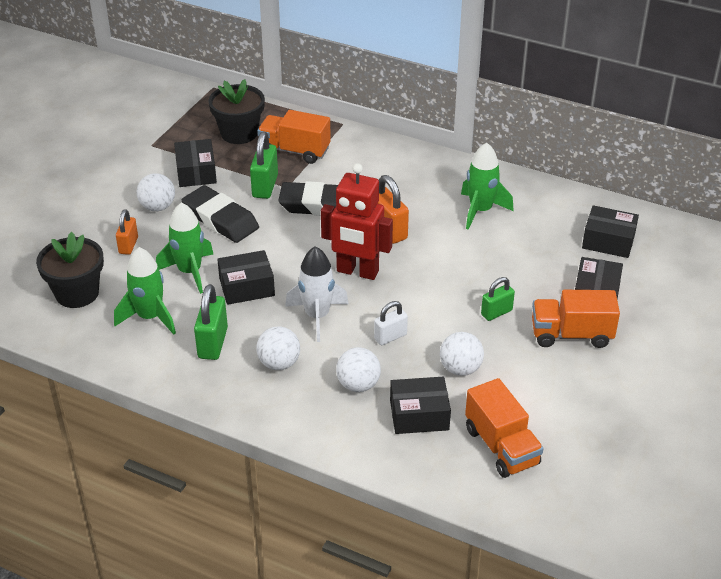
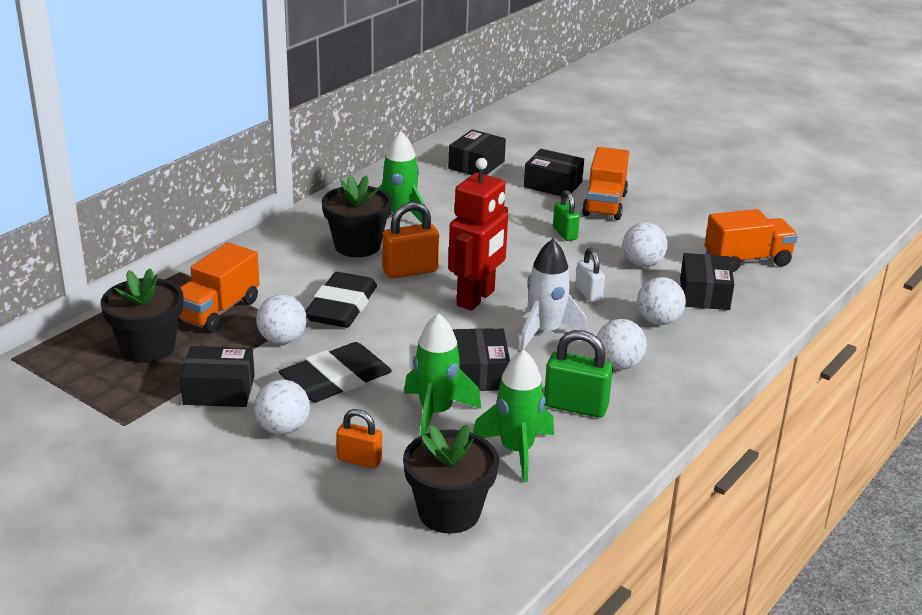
camera: 80 degrees left, 10 degrees down
green padlock [250,132,278,199] -> white ball [256,295,307,344]
none -> black flower pot [322,175,392,257]

